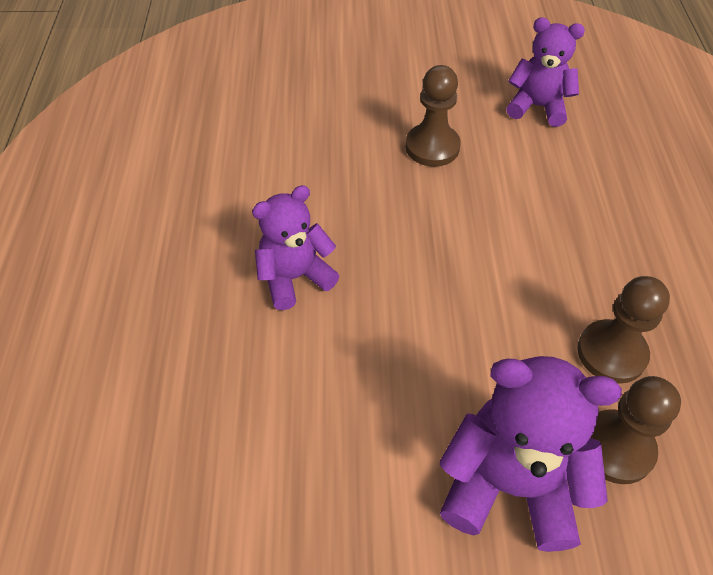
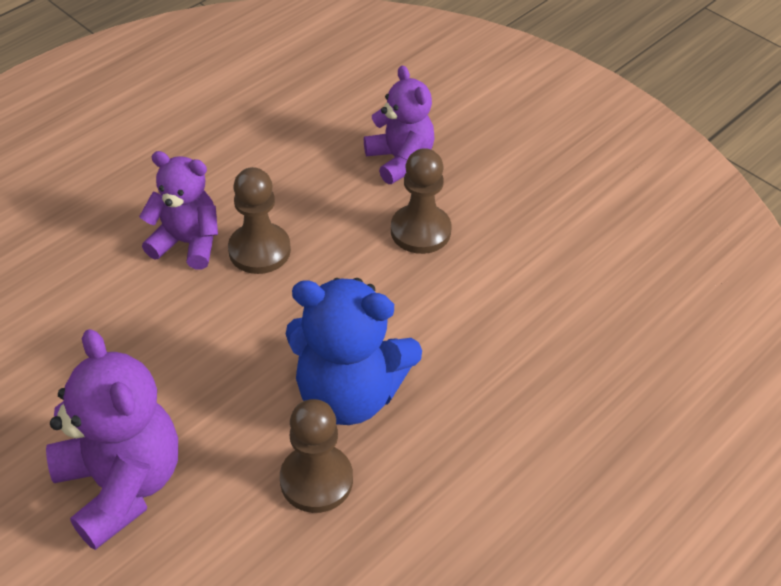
camera: 45 degrees right, 5 degrees down
purple teddy bear [506,17,585,127] -> purple teddy bear moved to [364,65,435,184]
brown pawn [590,376,681,484] -> brown pawn moved to [228,167,291,274]
none -> blue teddy bear [286,278,422,425]

